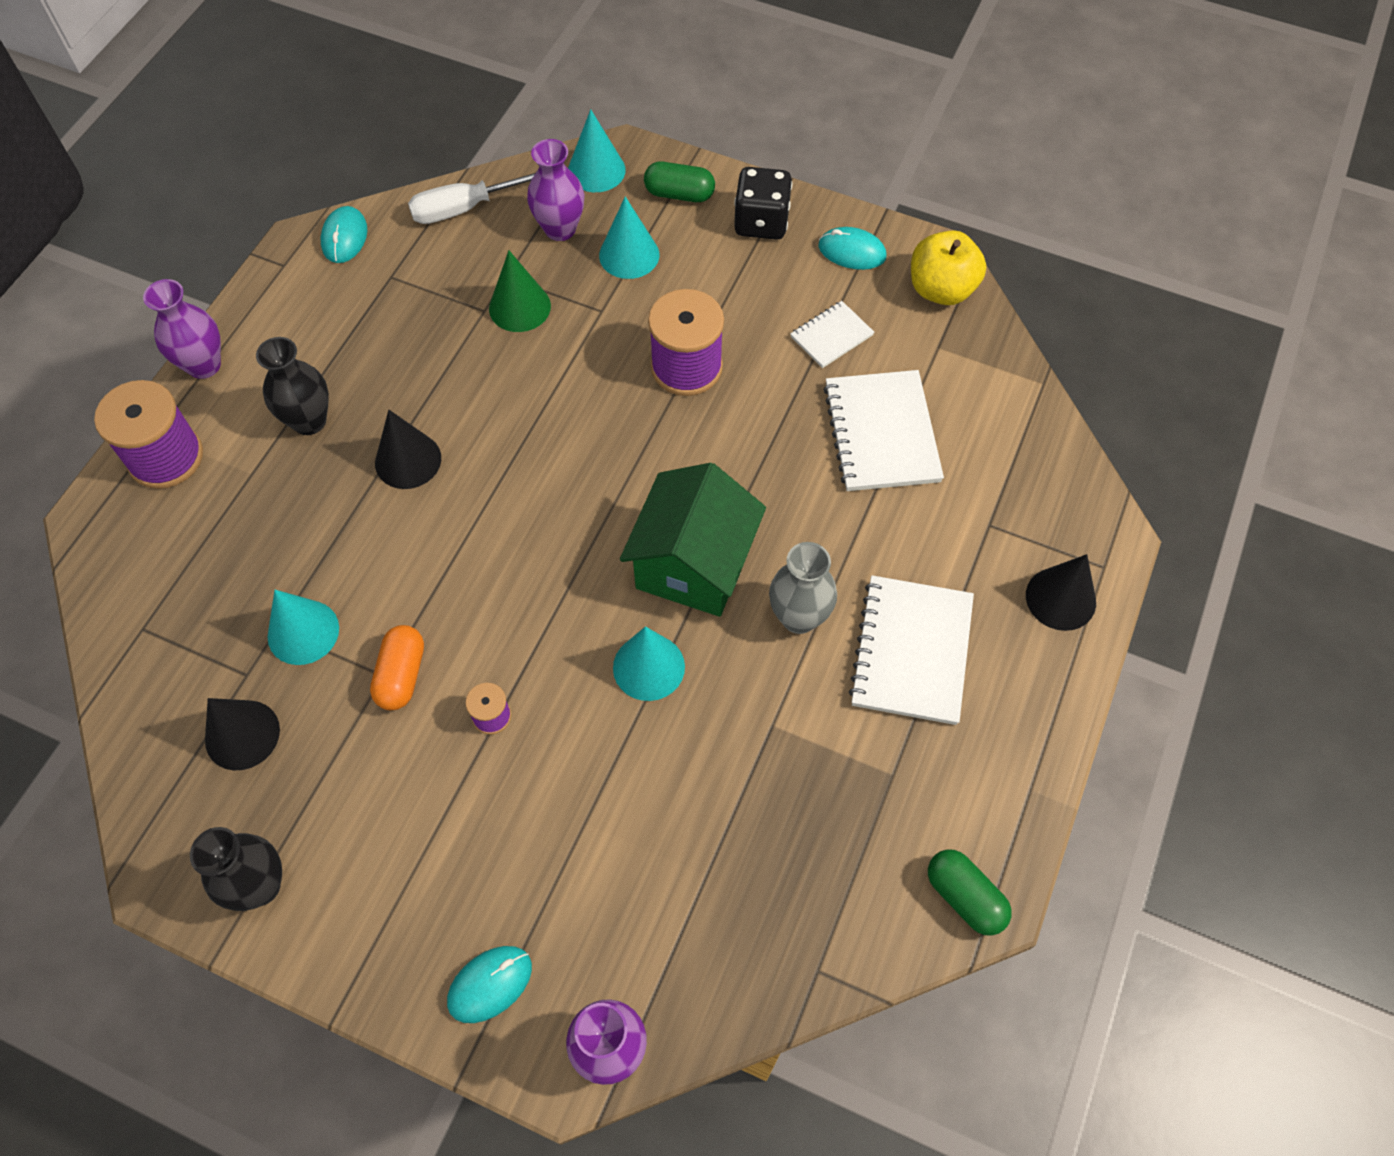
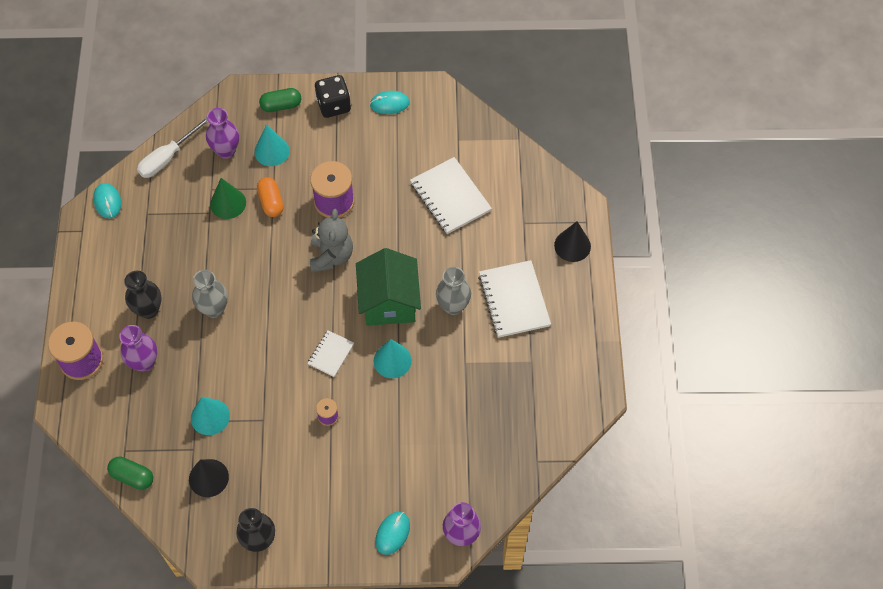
camera: 25 degrees left, 0 degrees up
purple vase [143,279,221,379] -> purple vase moved to [119,325,157,372]
orange capsule [370,625,424,710] -> orange capsule moved to [257,177,284,217]
black cone [375,410,441,489] -> grey vase [192,270,228,318]
turquoise cone [568,109,626,192] -> none
white notebook [790,301,874,368] -> white notebook moved to [307,330,354,377]
yellow apple [911,230,986,305] -> none
green capsule [928,849,1012,936] -> green capsule moved to [107,456,153,490]
none -> grey teddy bear [309,209,353,273]

